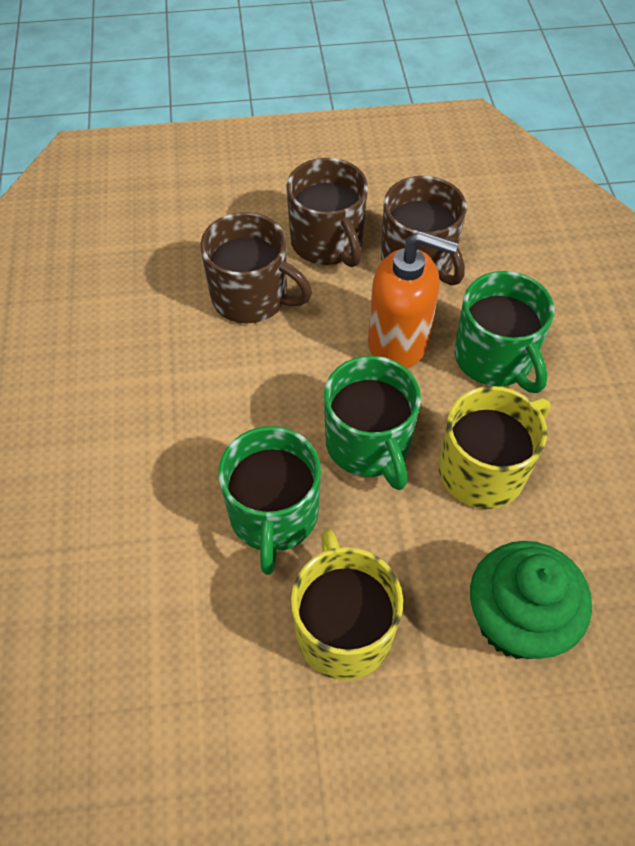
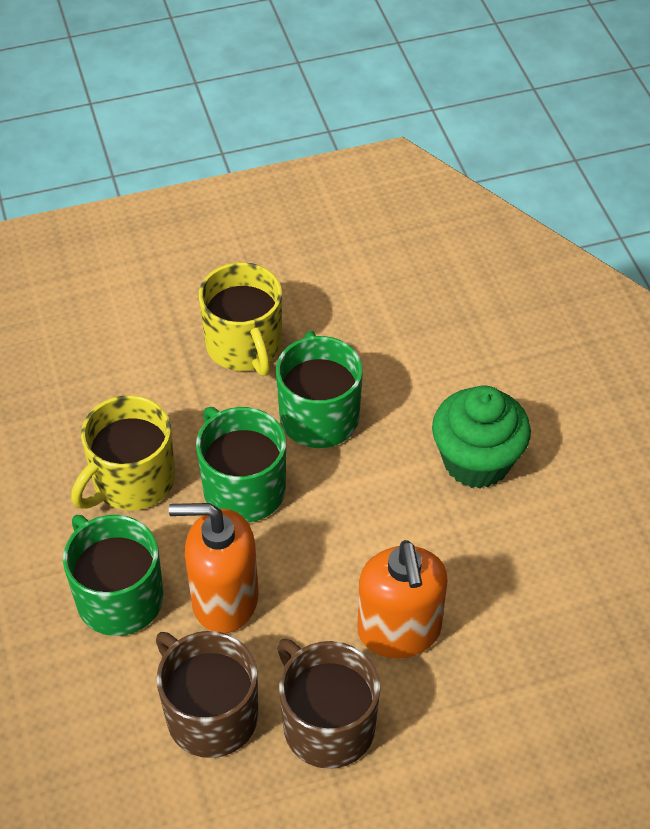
camera: 170 degrees right, 5 degrees down
brown mug [200,212,312,323] -> orange soap dispenser [357,540,448,658]
green cupcake [470,541,592,659] -> green cupcake moved to [432,385,531,489]

